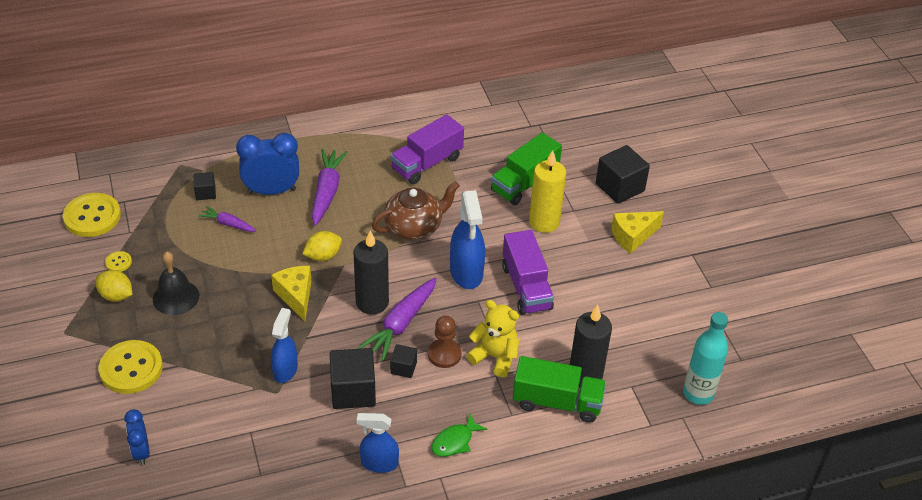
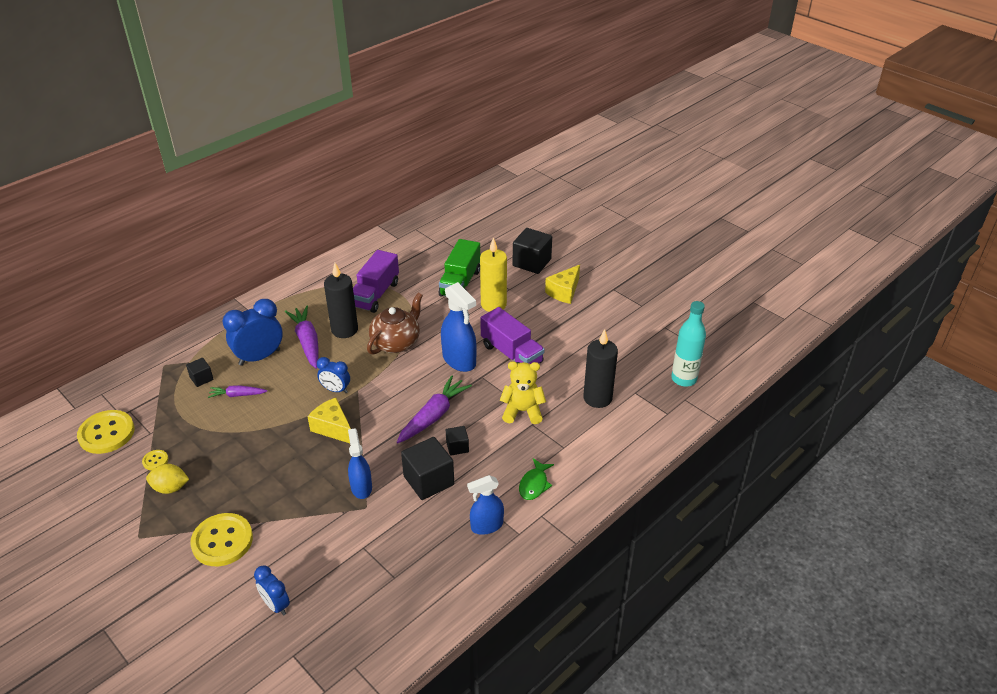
camera: 25 degrees left, 5 degrees down
black bell [153,251,199,315] -> none
yellow lemon [303,231,342,261] -> blue clock [317,357,350,393]
black candle [353,231,389,315] -> black candle moved to [324,263,358,338]
purple carrot [358,278,437,361] -> purple carrot turned 150 degrees counterclockwise [397,375,472,443]
brown pawn [428,316,461,368] -> none
green truck [513,356,606,423] -> none

